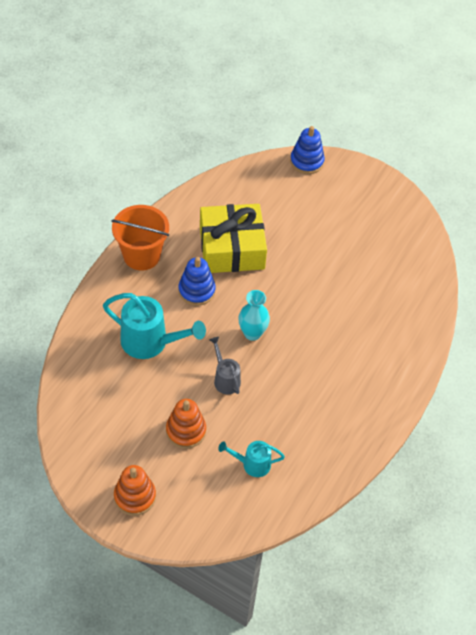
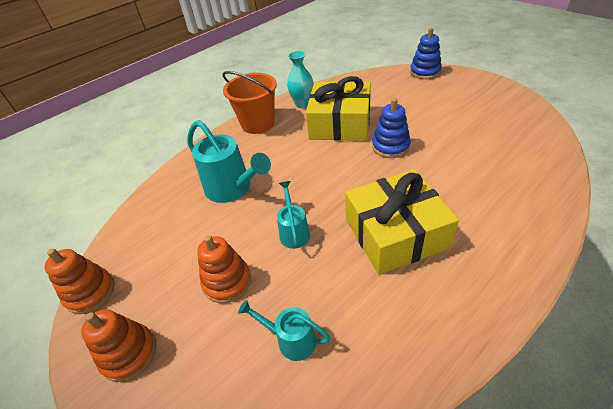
camera: 25 degrees right, 10 degrees down
blue stacking toy [178,257,216,306] -> blue stacking toy moved to [372,98,411,158]
grey watering can [210,337,241,394] -> turquoise watering can [277,181,310,249]
turquoise vase [239,290,270,341] -> turquoise vase moved to [287,51,314,108]
none -> orange stacking toy [44,248,115,314]
none -> yellow gift [345,169,459,274]

